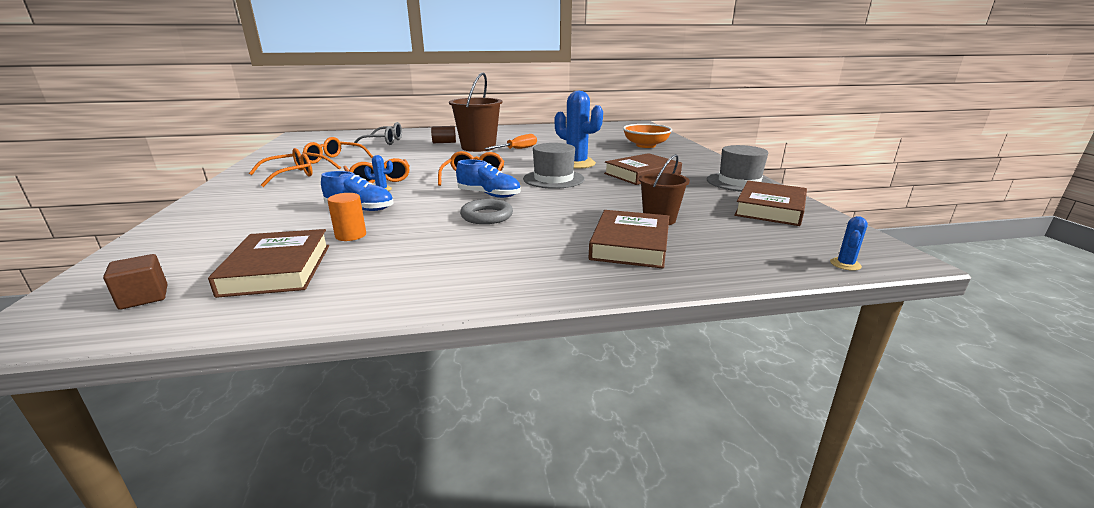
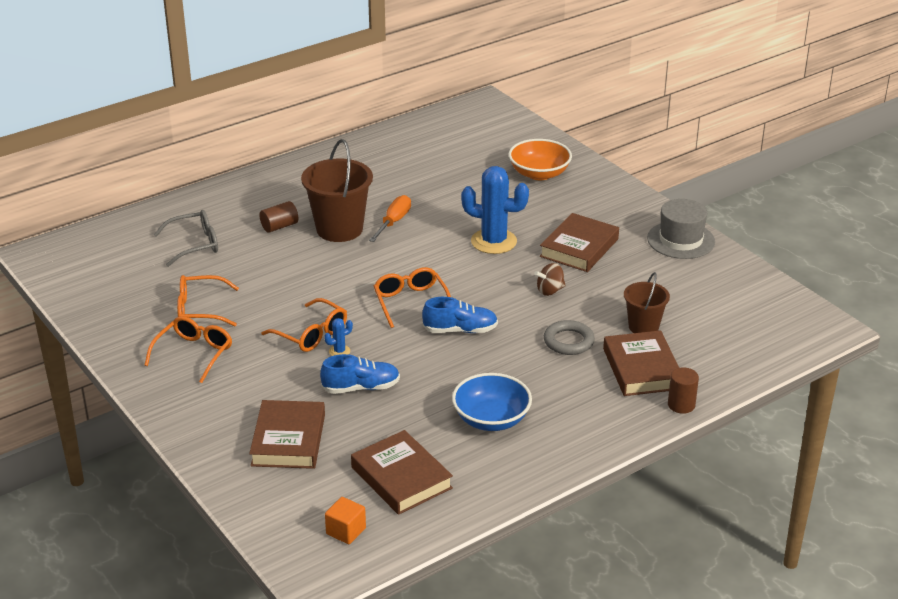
camera: 25 degrees left, 10 degrees up
brown cube [103,254,167,310] -> orange cube [325,497,366,544]
orange cylinder [327,193,366,241] -> none
grey ring [460,199,513,224] -> grey ring moved to [544,320,595,355]
grey hat [523,143,585,189] -> none
brown book [734,181,807,226] -> brown book moved to [249,400,325,469]
blue cactus [830,216,868,271] -> none
none -> blue bowl [452,373,532,431]
none -> brown spinning top [534,263,566,296]
none -> brown cylinder [668,367,699,414]

